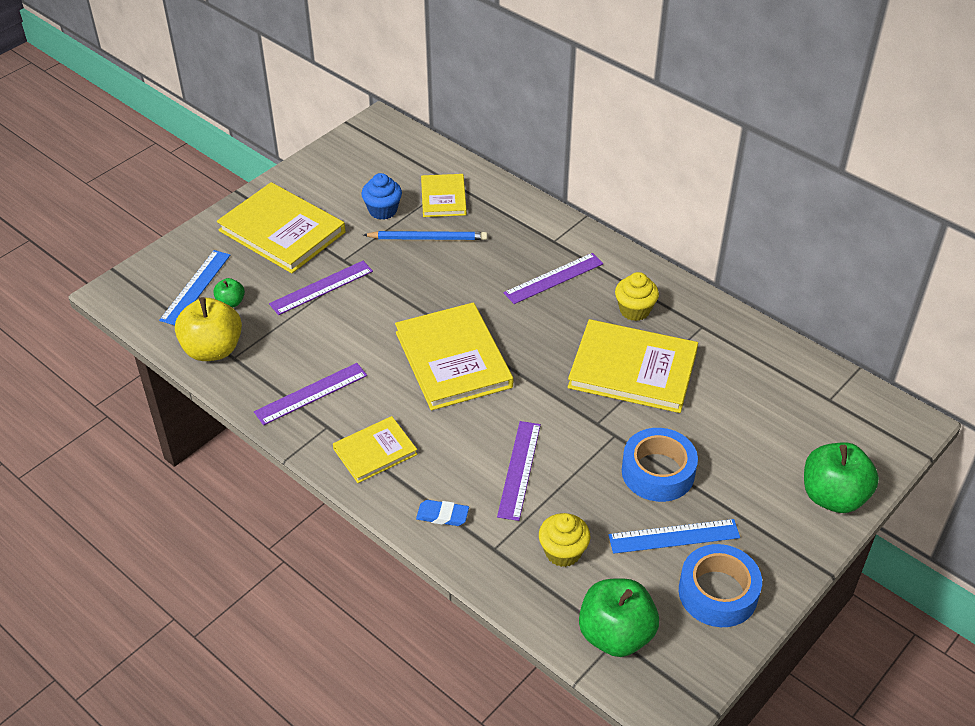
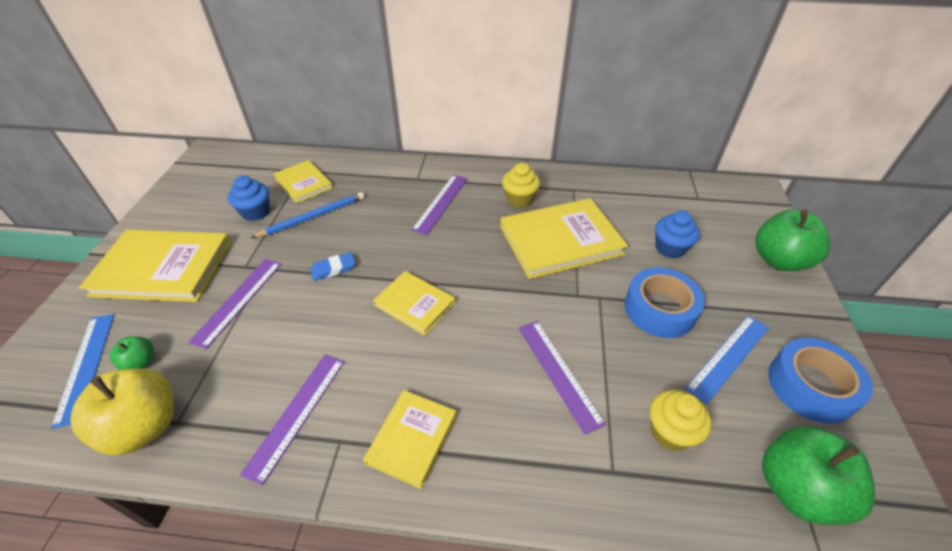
camera: 35 degrees left, 0 degrees up
yellow book [395,303,513,410] -> yellow book [373,271,455,336], size x0.57
blue eraser [416,500,469,526] -> blue eraser moved to [310,252,355,281]
none -> blue cupcake [655,210,700,258]

